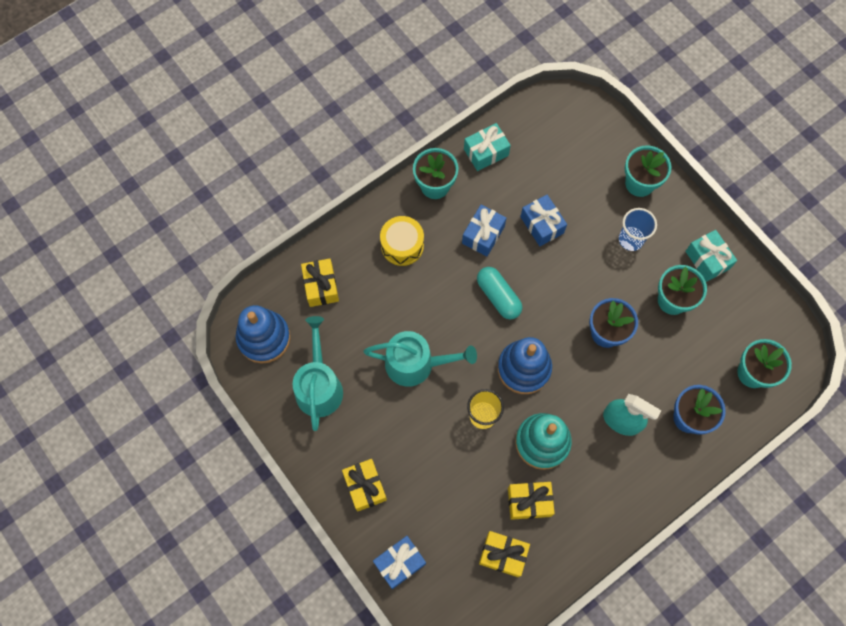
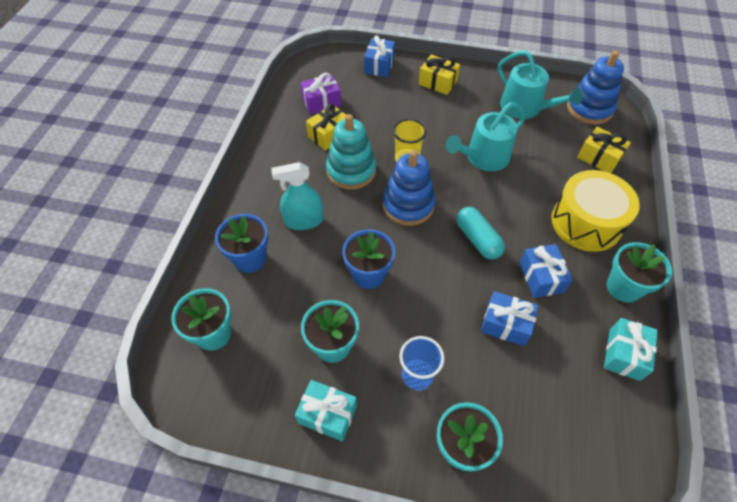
camera: 140 degrees right, 15 degrees down
yellow drum [380,216,424,266] -> yellow drum [551,170,640,252], size x1.55
turquoise capsule [477,267,522,319] -> turquoise capsule turned 45 degrees clockwise [457,207,505,259]
yellow gift [479,531,530,577] -> purple gift [300,73,341,115]

